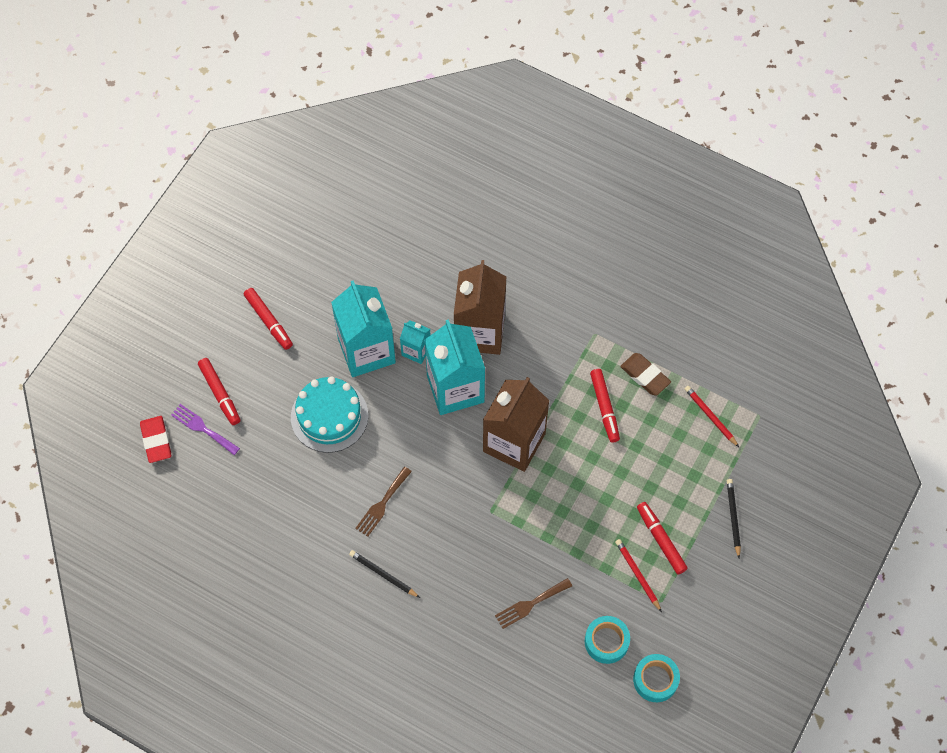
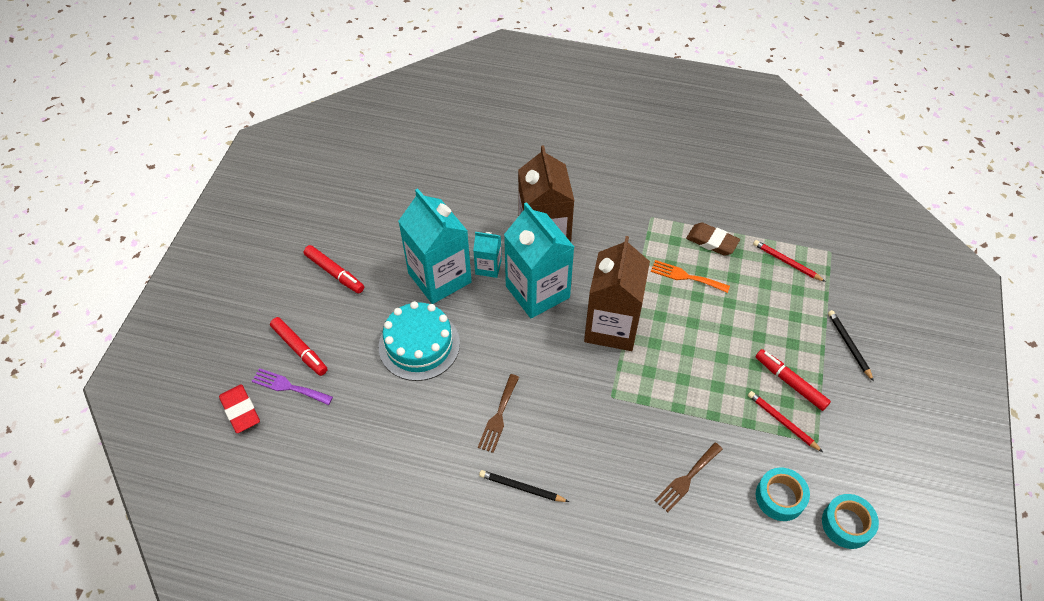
camera: 15 degrees left, 10 degrees down
red marker [590,369,620,443] -> orange fork [651,260,730,293]

